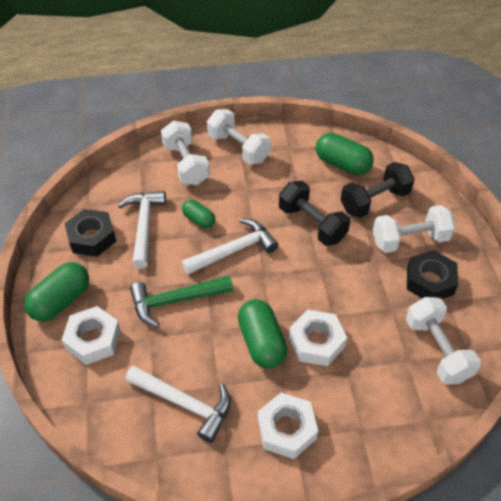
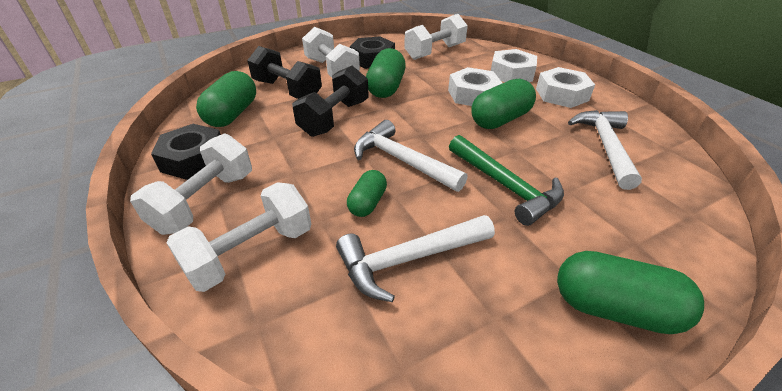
camera: 110 degrees left, 10 degrees down
white nut [62,306,121,365] -> white nut moved to [491,49,537,82]
black nut [65,209,116,257] -> black nut moved to [151,124,221,180]
none -> green capsule [366,48,406,98]

